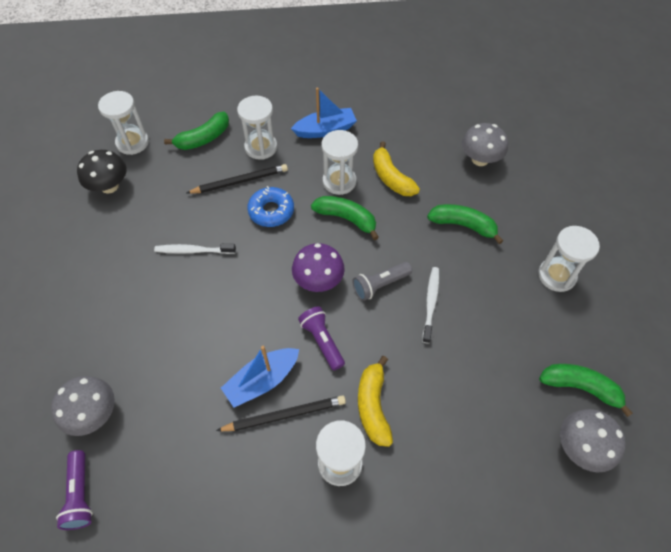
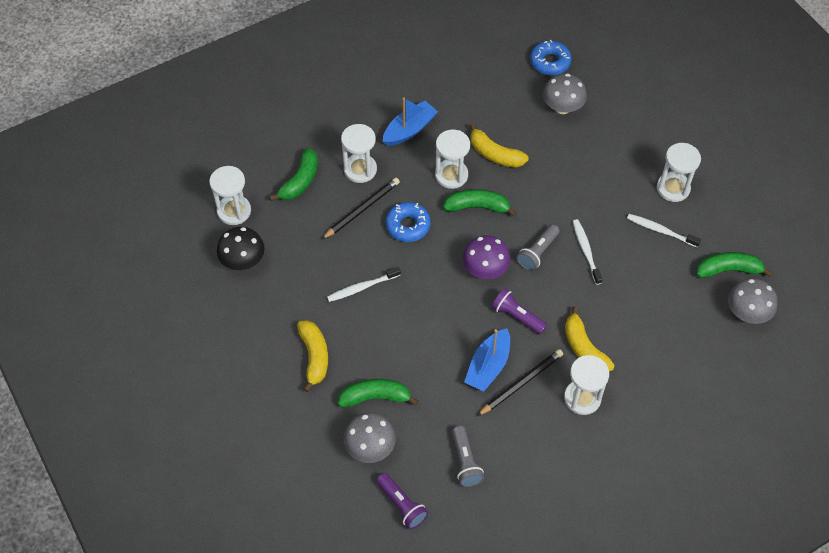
camera: 25 degrees left, 0 degrees up
green banana [427,204,503,244] -> green banana moved to [337,379,418,407]
none -> yellow banana [297,320,328,392]
none -> grey flashlight [452,426,484,487]
none -> blue donut [530,40,572,75]
none -> white toothbrush [627,214,701,248]

